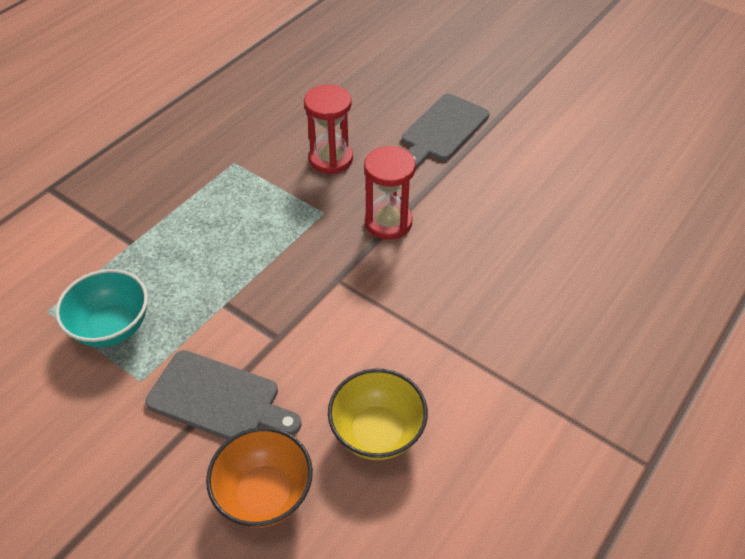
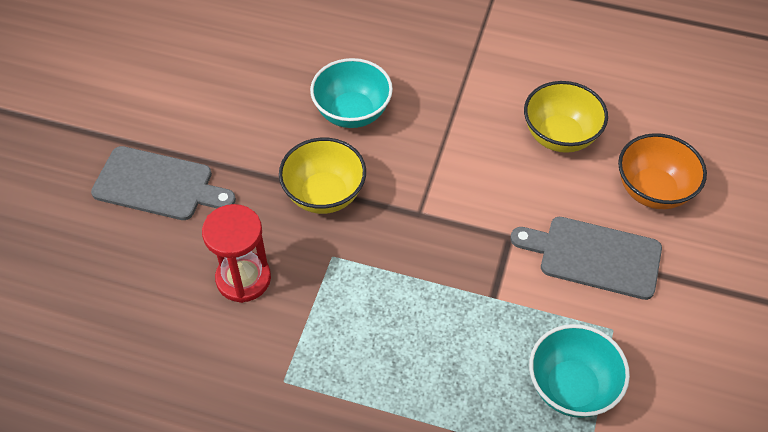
camera: 110 degrees left, 5 degrees up
grey cutting board [145,350,302,440] -> grey cutting board turned 75 degrees counterclockwise [511,217,662,300]
red hourglass [364,146,416,240] -> yellow bowl [279,138,366,214]
none -> turquoise bowl [310,58,393,128]

